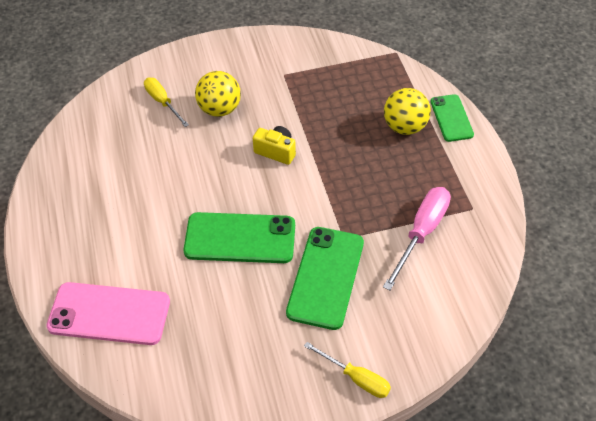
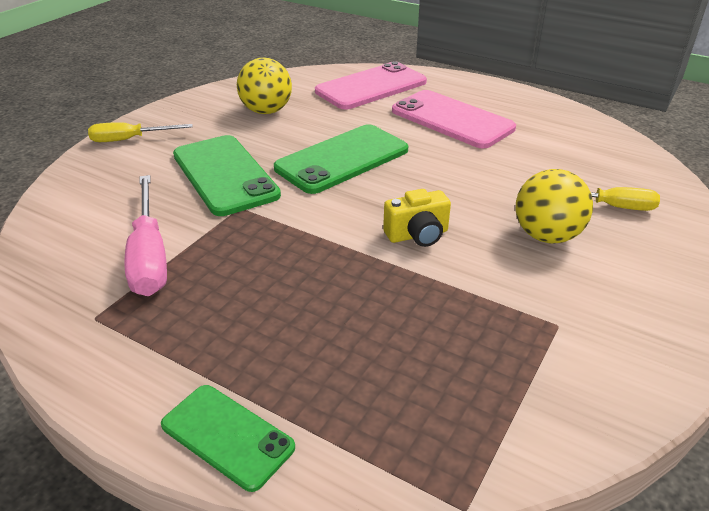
camera: 135 degrees right, 15 degrees down
yellow ball [384,88,431,135] -> yellow ball moved to [237,58,292,114]
none -> pink phone [392,90,516,149]

